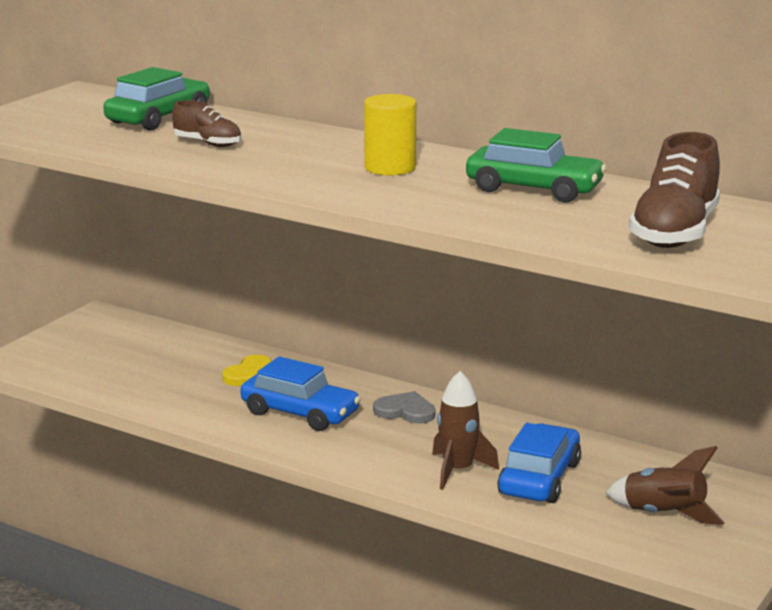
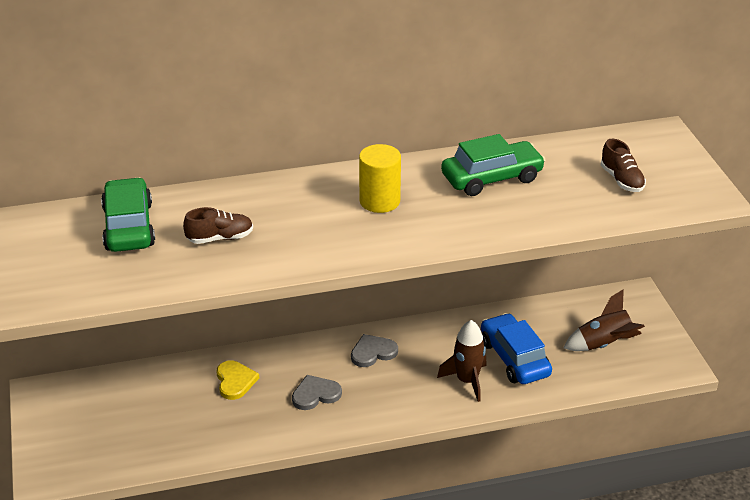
camera: 45 degrees left, 15 degrees up
blue car [240,356,361,431] -> grey heart [292,375,342,410]
brown shoe [629,132,720,248] -> brown shoe [601,138,646,192], size x0.55

